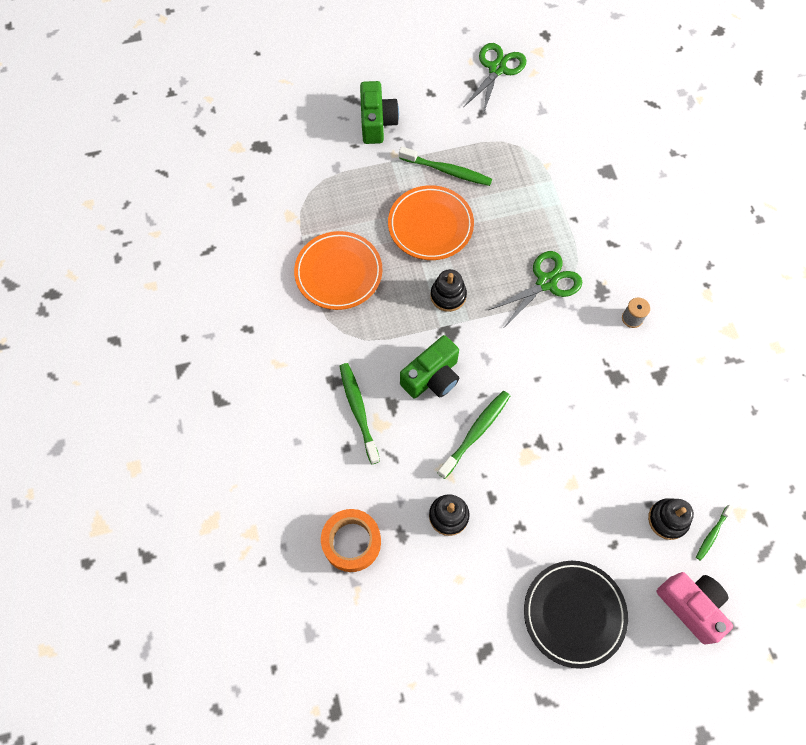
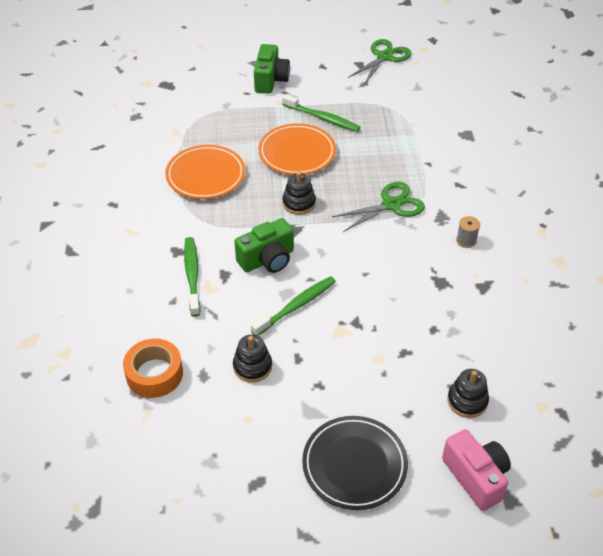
camera: 10 degrees right, 20 degrees down
green toothbrush [696,504,734,561] -> none

